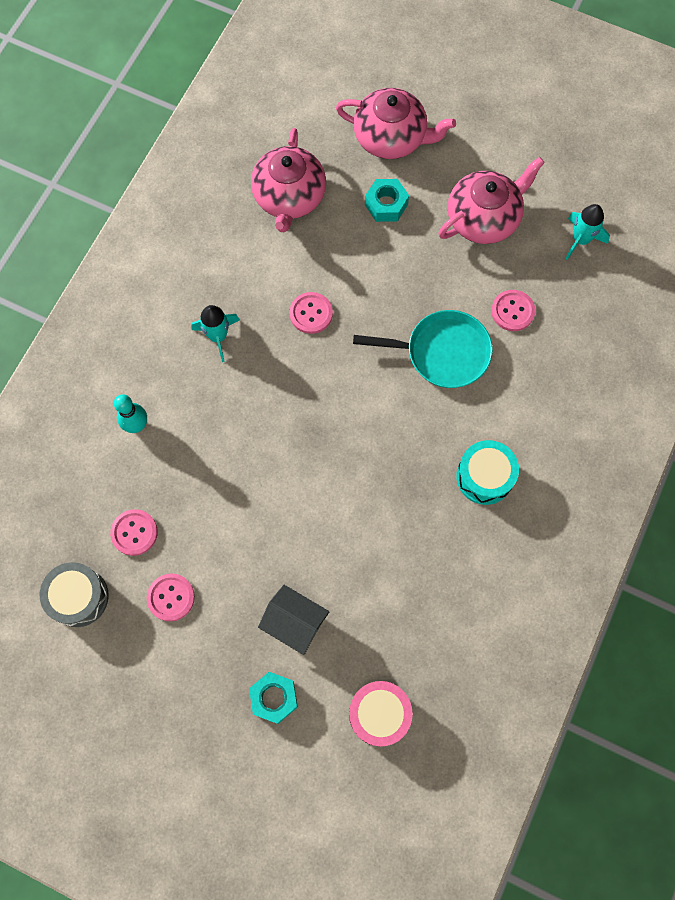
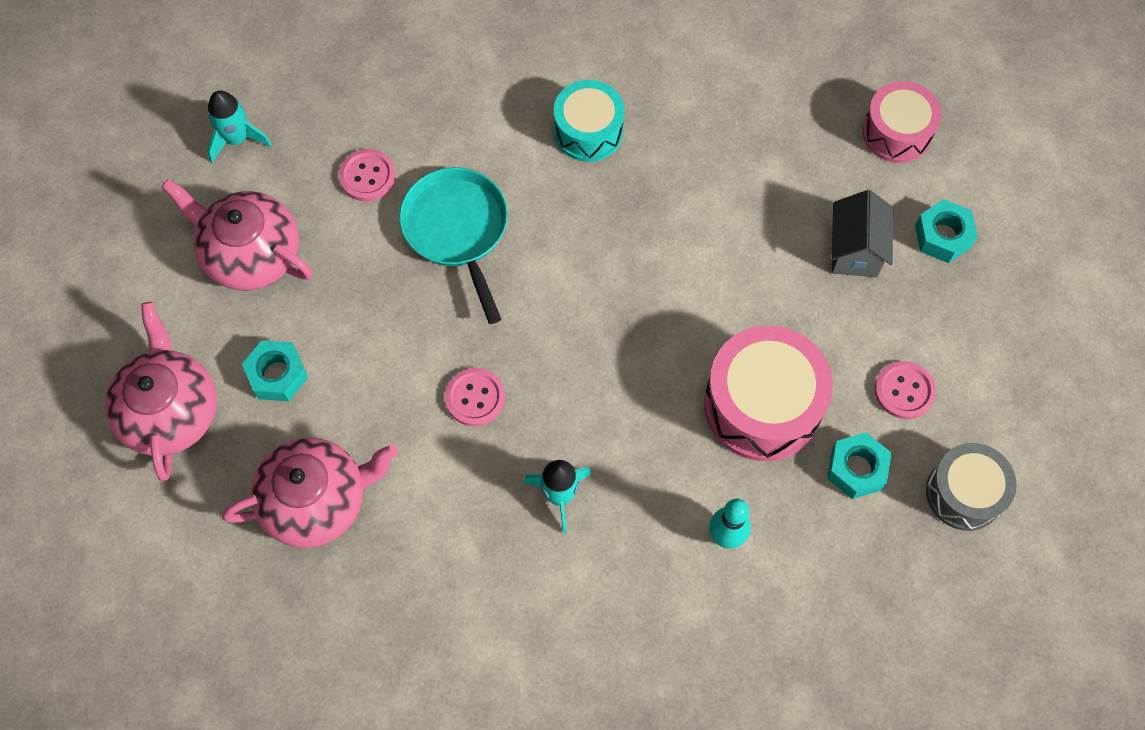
camera: 115 degrees left, 5 degrees down
pink button [110,509,158,556] -> turquoise nut [827,432,891,499]
none -> pink drum [704,325,833,461]

